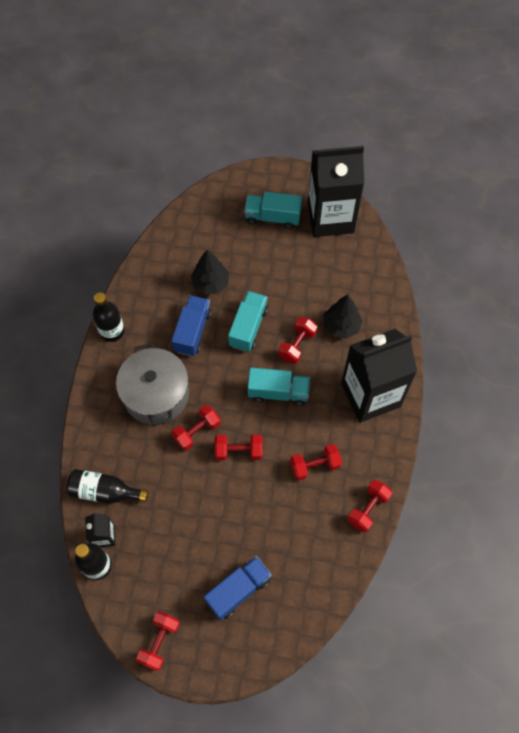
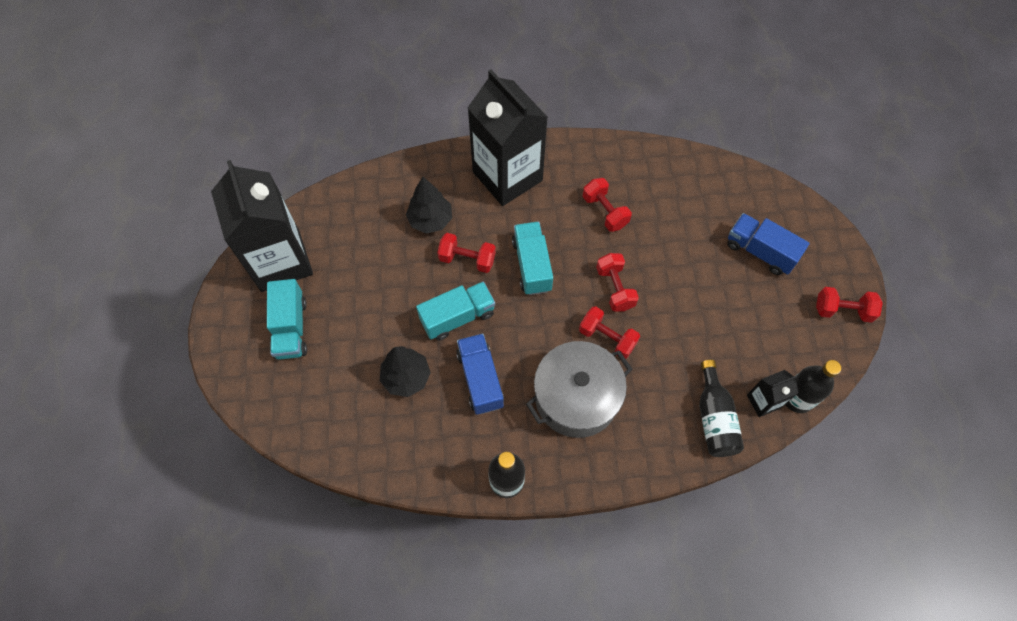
camera: 105 degrees left, 0 degrees up
blue truck [172,295,212,356] -> blue truck turned 75 degrees clockwise [456,334,504,415]
turquoise truck [228,291,268,352] -> turquoise truck turned 150 degrees clockwise [416,282,495,341]
red dumbbell [348,480,392,533] -> none

